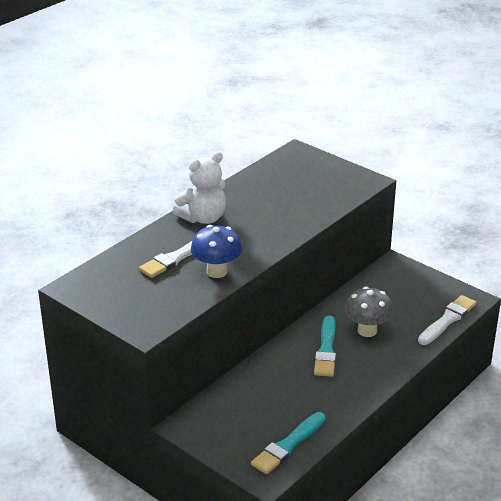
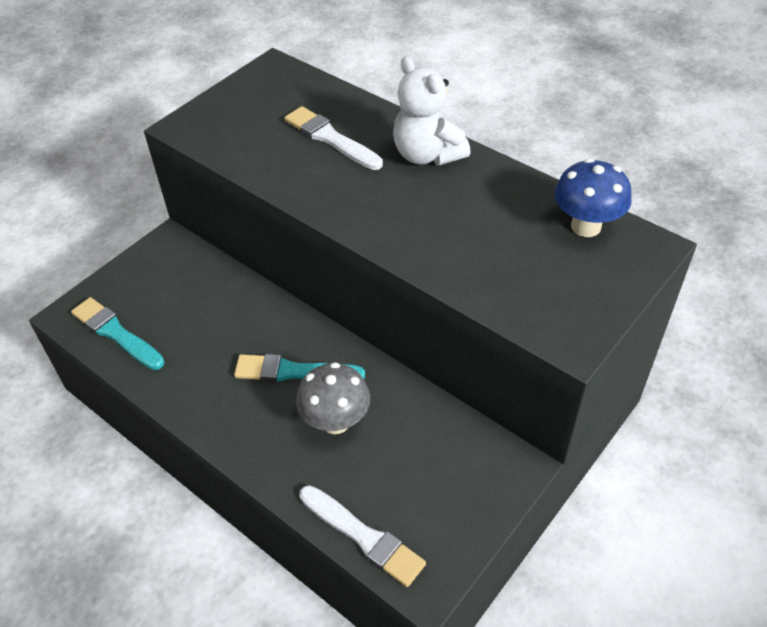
camera: 90 degrees right, 15 degrees up
blue mushroom [191,225,242,278] -> blue mushroom moved to [554,158,632,237]

